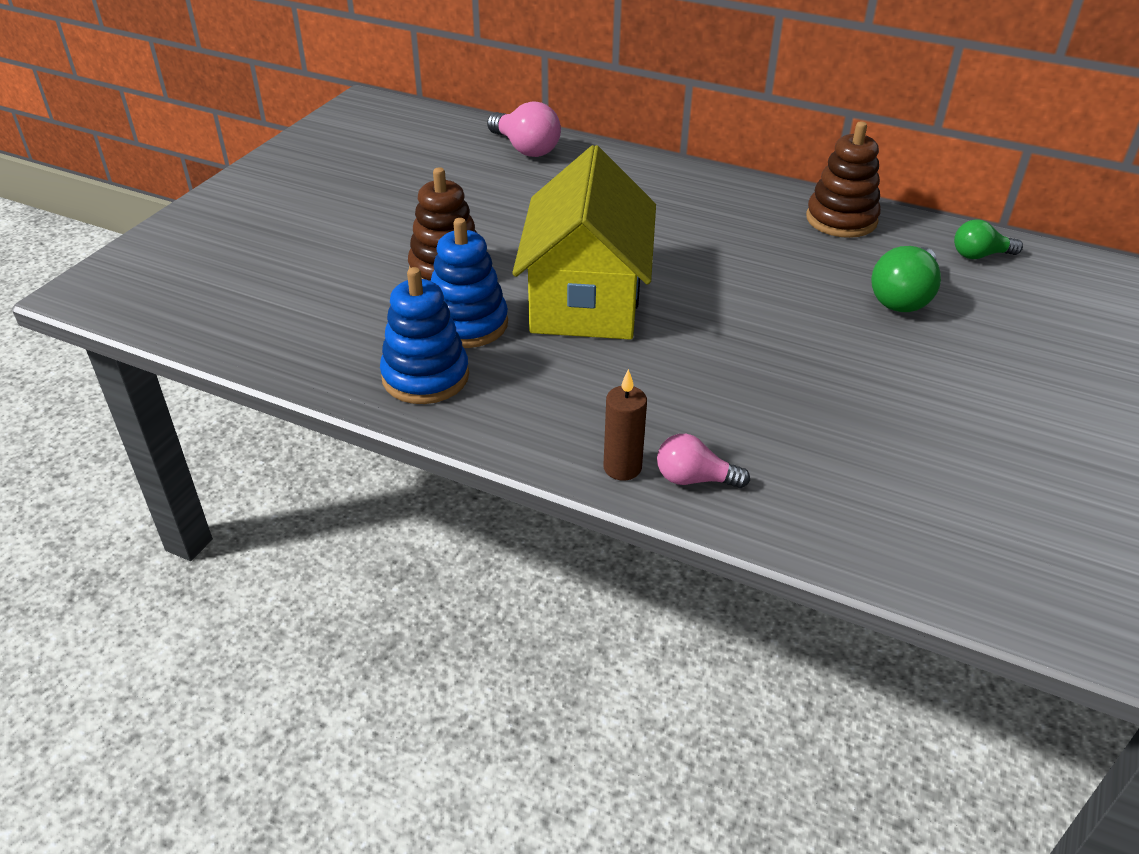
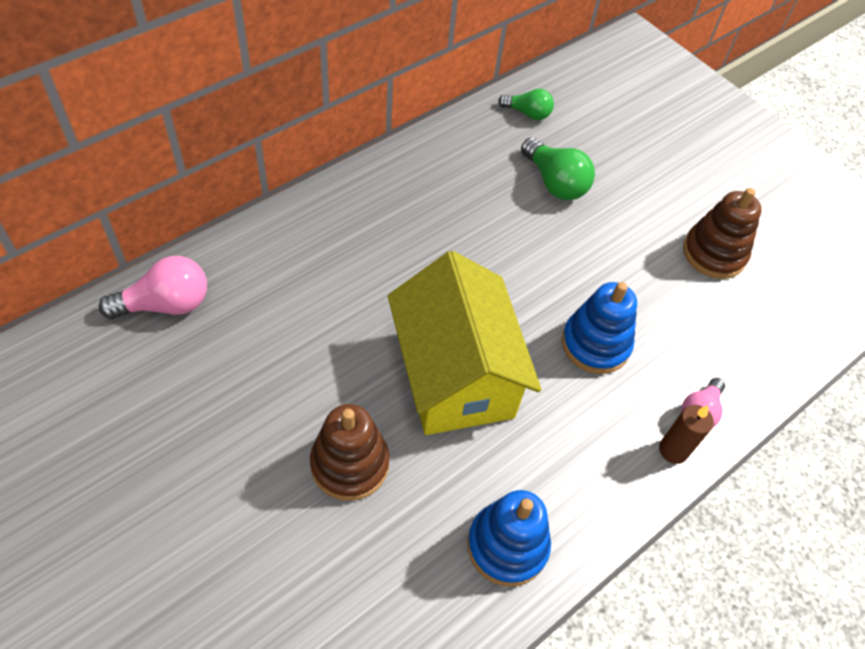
camera: 70 degrees left, 15 degrees up
blue stacking toy [431,218,508,348] -> blue stacking toy moved to [562,282,637,374]
yellow house [512,145,656,340] -> yellow house turned 45 degrees clockwise [388,251,541,435]
brown stacking toy [806,121,881,238] -> brown stacking toy moved to [683,188,762,279]
green light bulb [954,219,1023,259] -> green light bulb turned 90 degrees counterclockwise [498,89,554,120]

